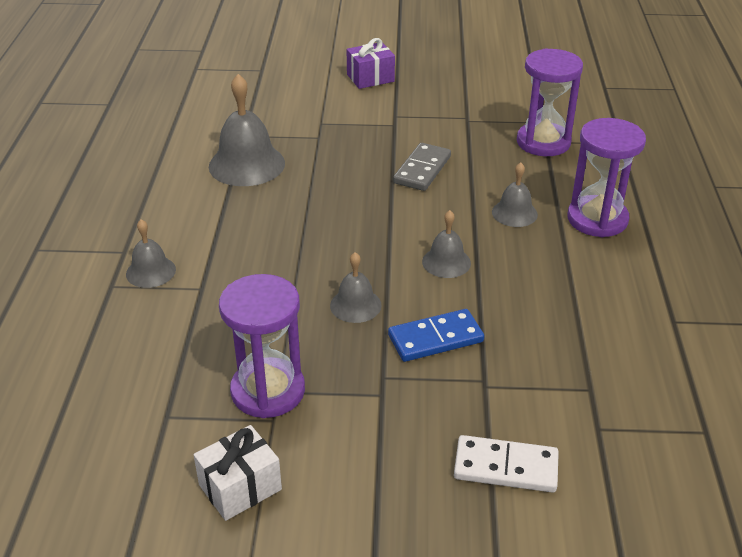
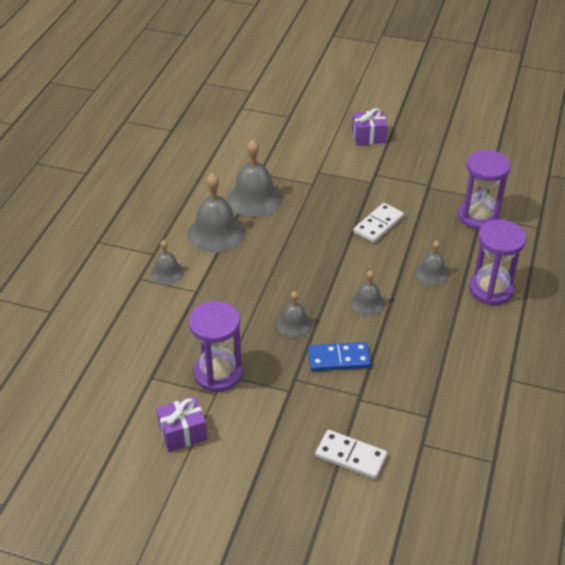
camera: 15 degrees right, 5 degrees up
white gift [194,425,282,521] -> purple gift [156,396,207,452]
grey domino [393,143,451,191] -> white domino [353,203,404,243]
none -> grey bell [187,173,245,253]

